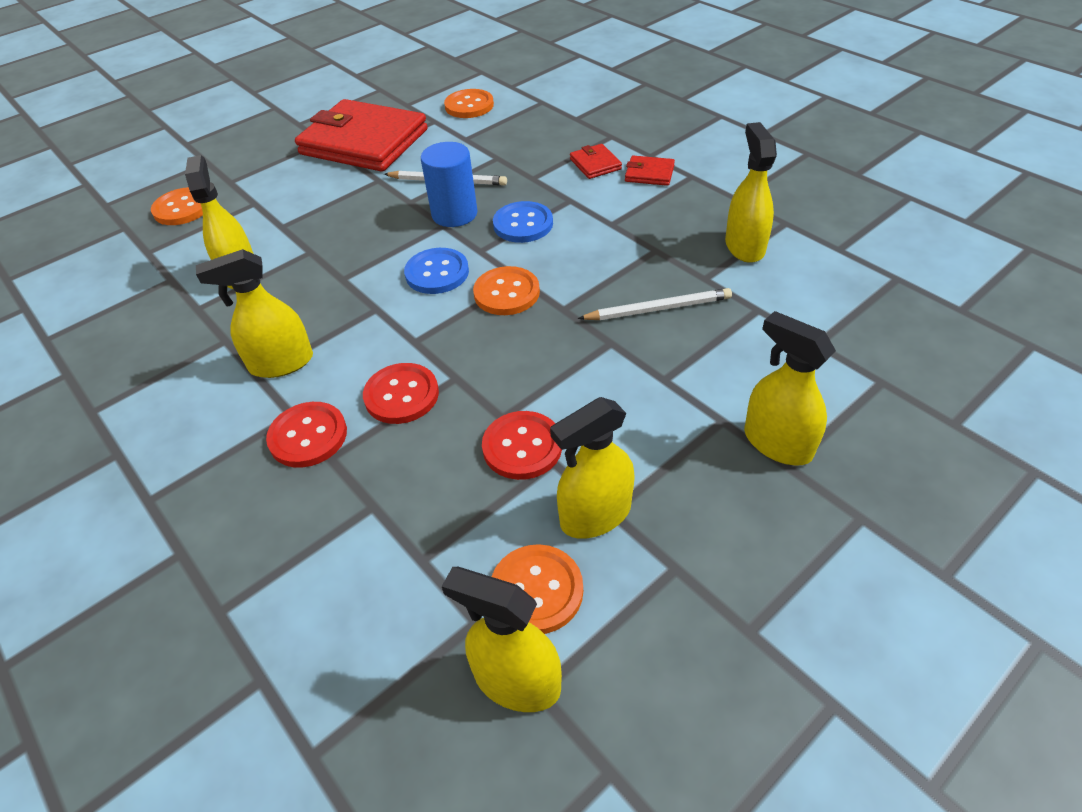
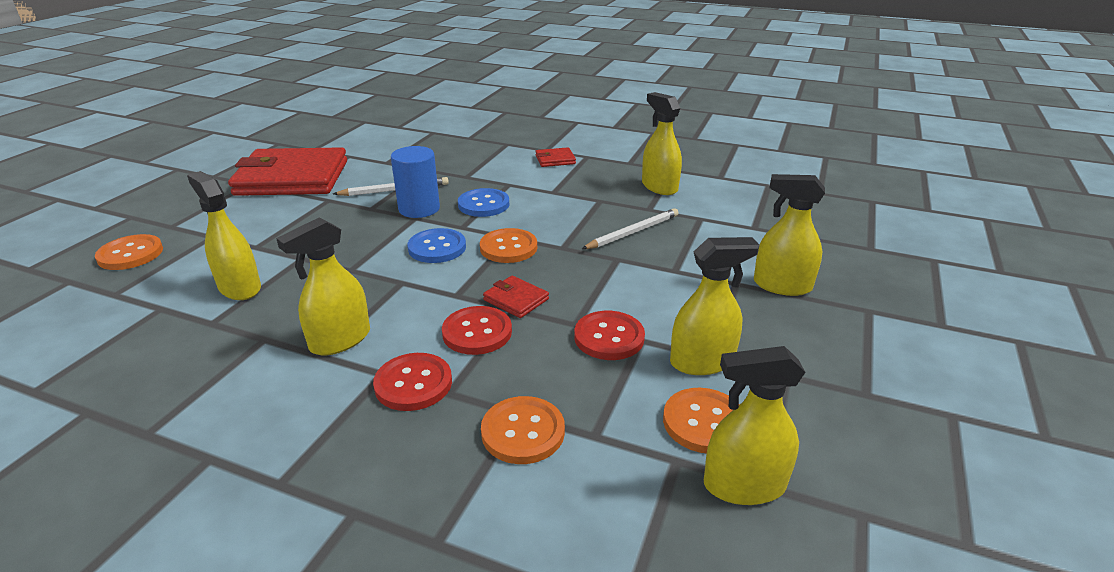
camera: 30 degrees left, 15 degrees down
orange button [444,89,494,118] -> orange button moved to [481,396,565,464]
yellow spray bottle [550,397,635,539] -> yellow spray bottle turned 135 degrees counterclockwise [670,237,759,375]
red wallet [570,144,622,179] -> red wallet moved to [483,276,549,318]

